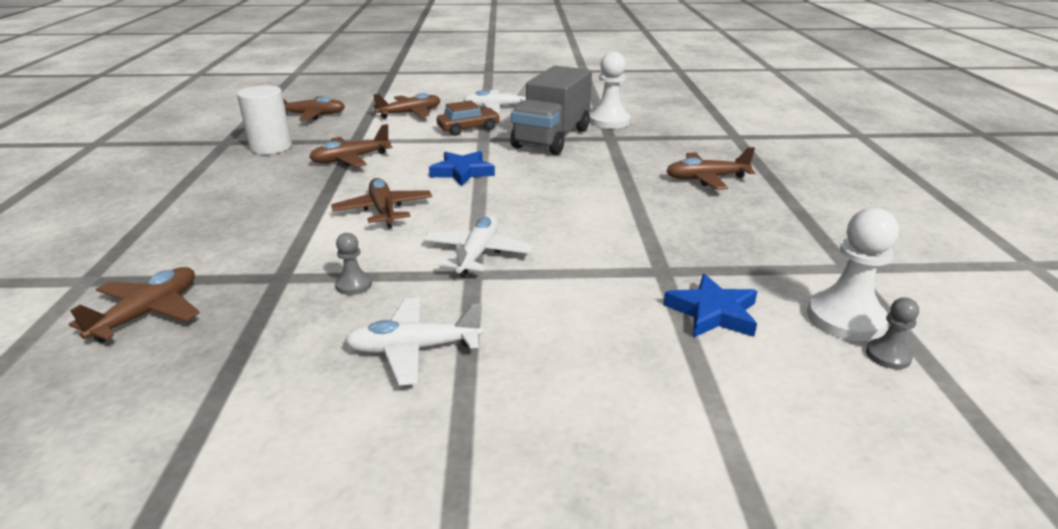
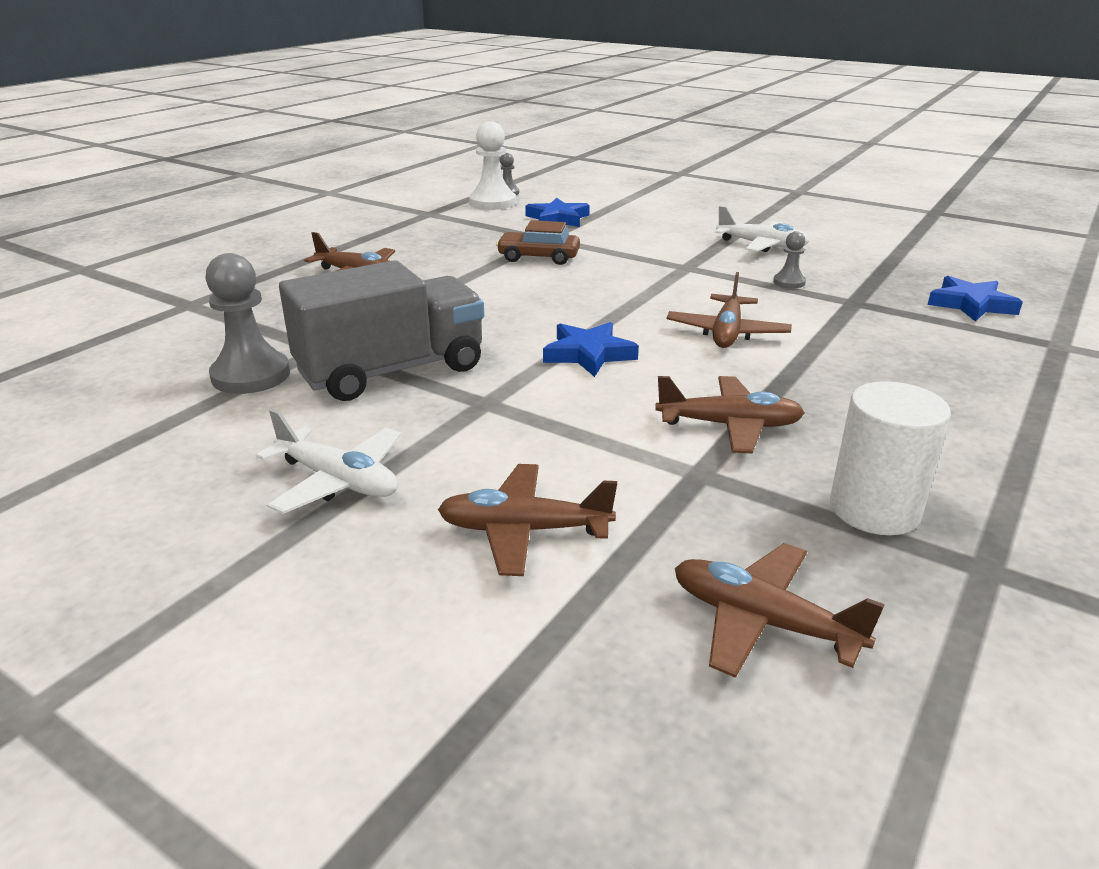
camera: 145 degrees left, 0 degrees up
brown plane [69,267,200,343] -> blue star [928,276,1023,322]
white plane [423,215,533,277] -> none
brown car [437,101,500,136] -> brown car moved to [496,220,580,265]
white pawn [589,52,631,129] -> grey pawn [205,253,290,394]

